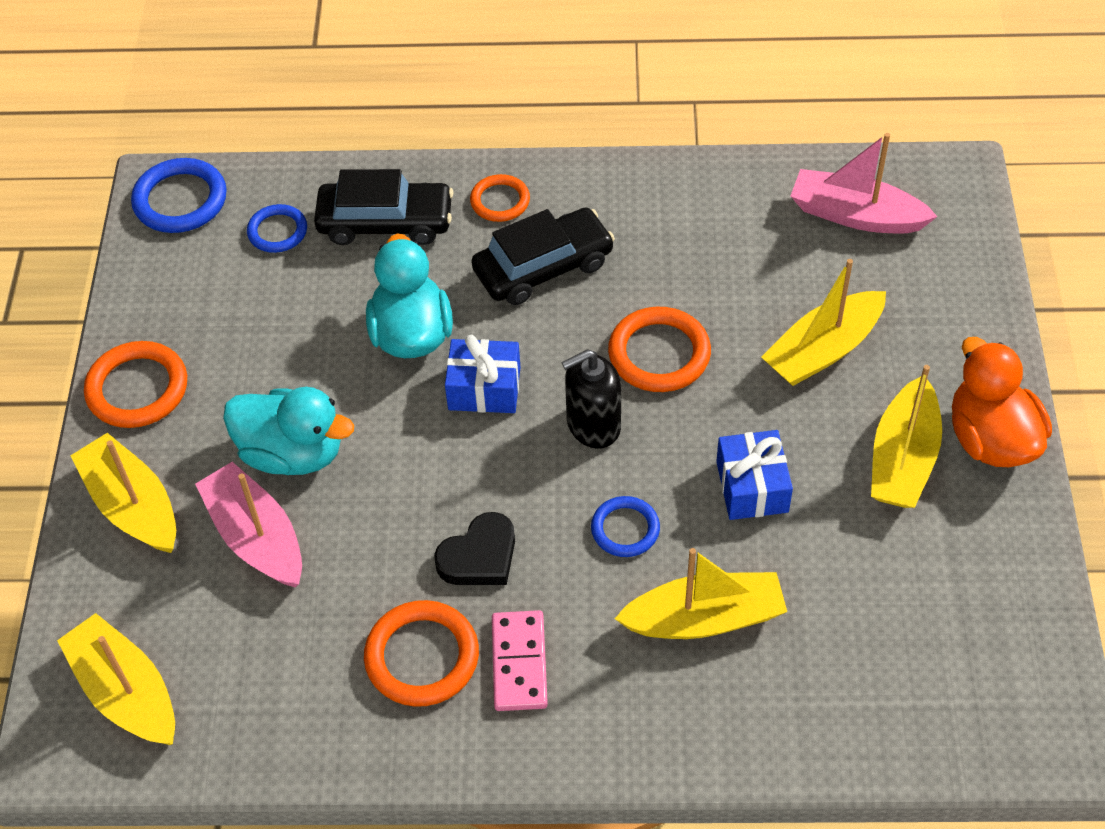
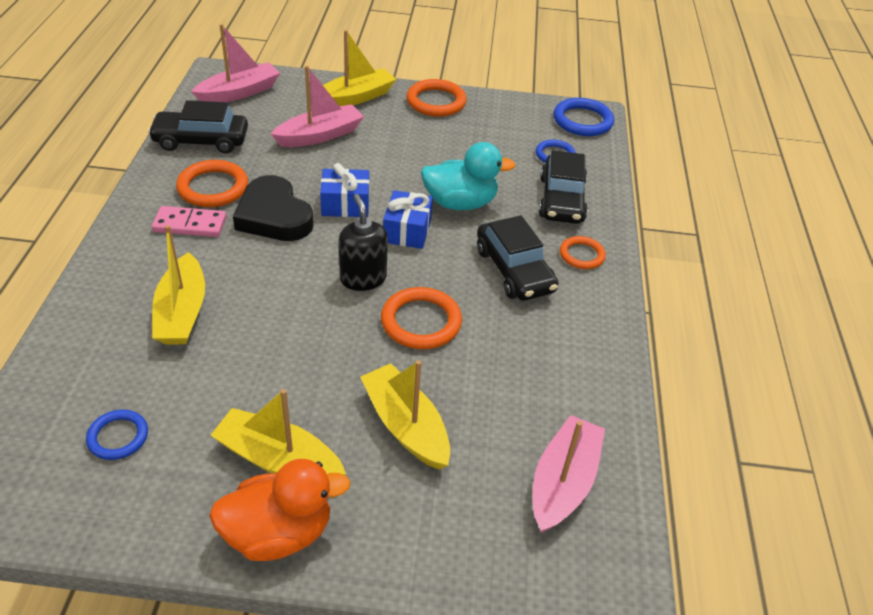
camera: 90 degrees right, 10 degrees down
yellow boat [57,613,175,745] -> pink boat [191,24,280,102]
turquoise duck [223,387,354,475] -> none
black heart [434,512,515,585] -> black heart [233,175,314,241], size x1.53
blue ring [591,496,660,557] -> blue ring moved to [86,410,148,460]
blue gift [716,430,793,520] -> blue gift moved to [320,163,369,217]
none -> black car [148,100,248,154]

